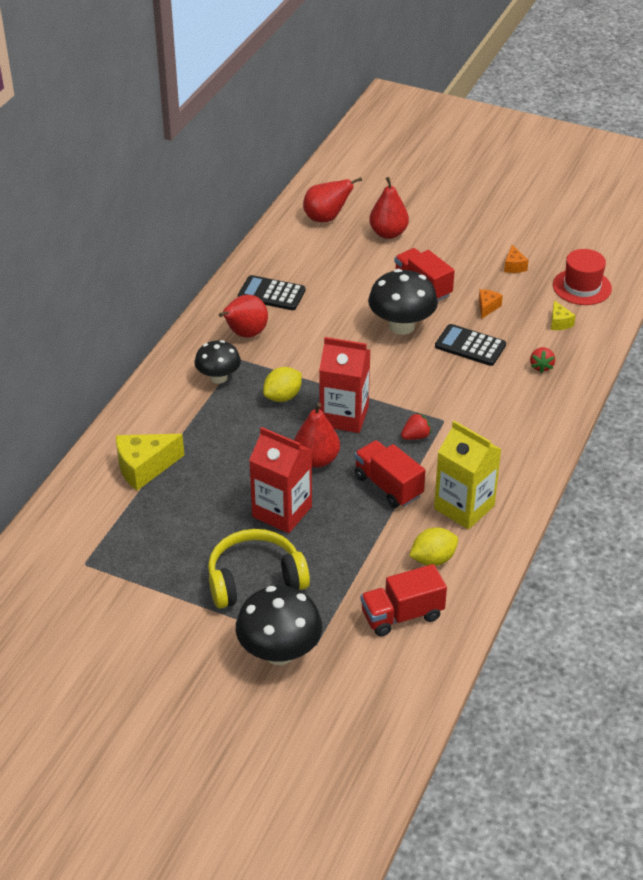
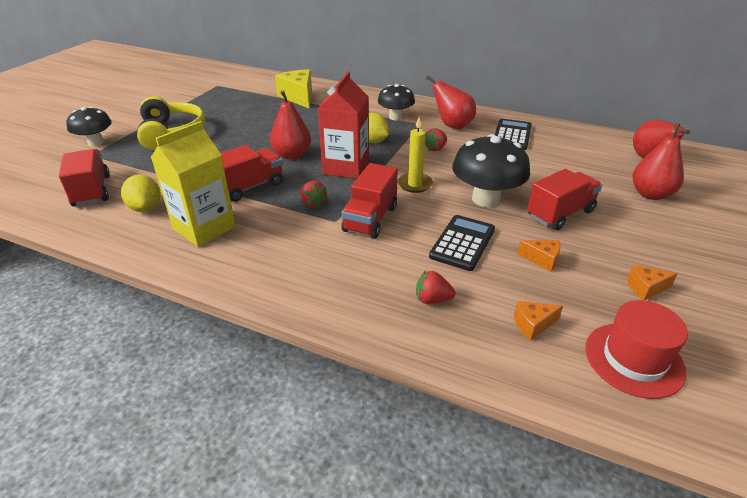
camera: 90 degrees right, 5 degrees down
black mushroom [236,586,322,665] -> black mushroom [67,107,112,146], size x0.64
red carton [249,427,312,533] -> none
yellow cheese [551,300,576,330] -> orange cheese [514,301,563,341]
none -> red truck [342,163,398,239]
none -> yellow candle [398,117,433,193]
none -> red strawberry [425,128,447,151]

